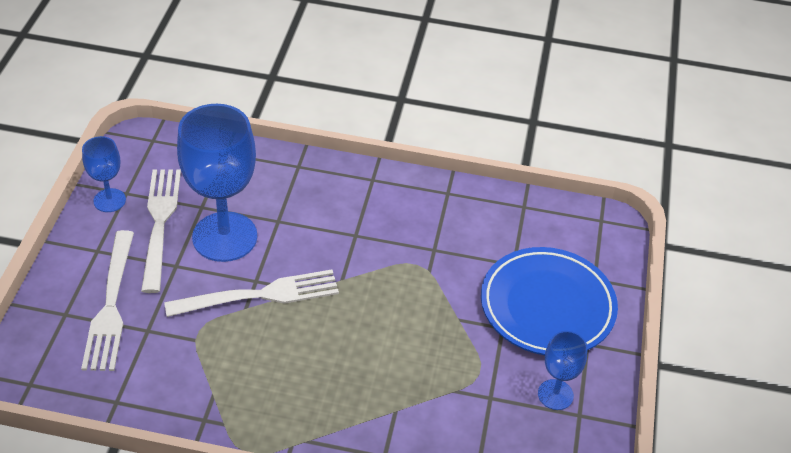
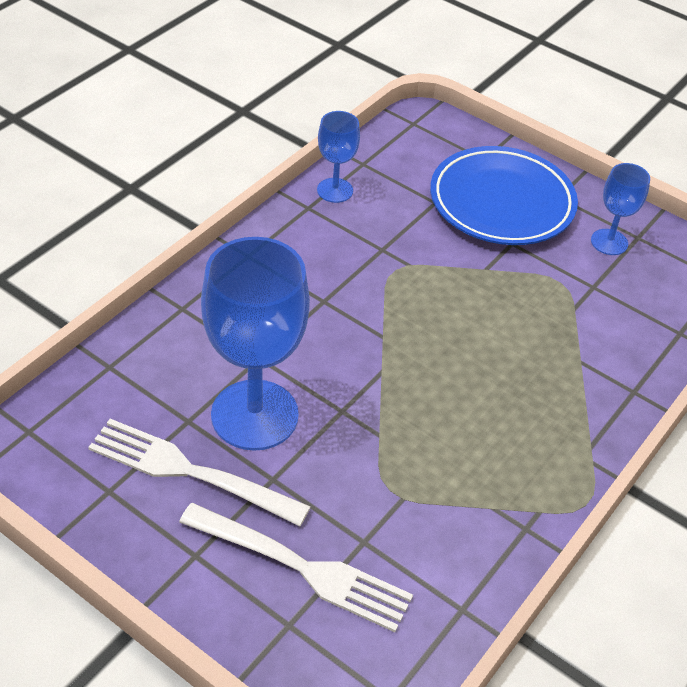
camera: 65 degrees left, 0 degrees up
blue goblet [82,136,126,212] -> blue goblet moved to [317,111,360,203]
white fork [164,270,339,317] -> none

